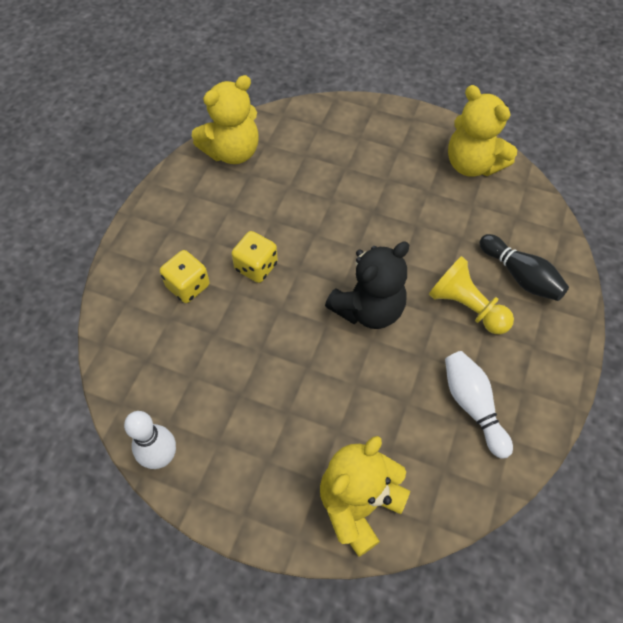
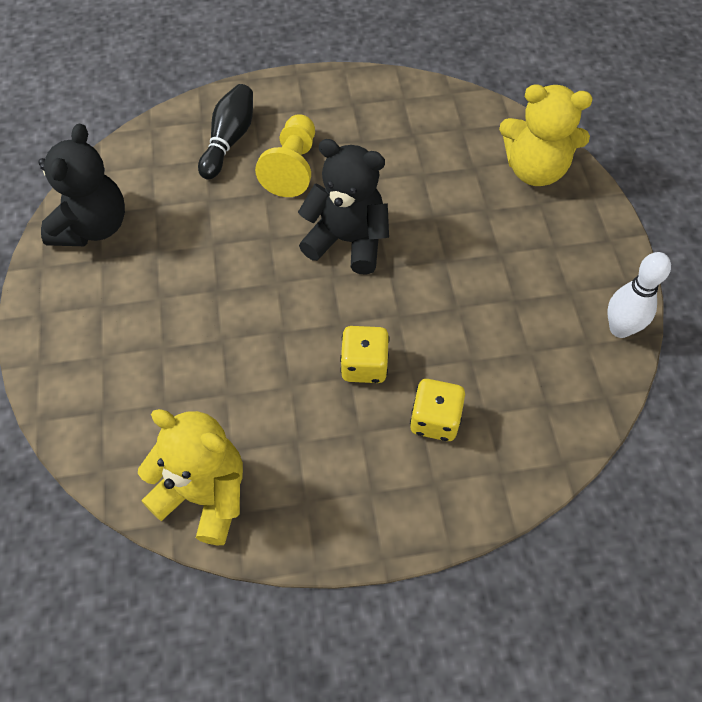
camera: 120 degrees left, 0 degrees up
white bowling pin [445,351,513,459] -> none
yellow teddy bear [448,85,517,177] -> black teddy bear [38,123,125,246]

